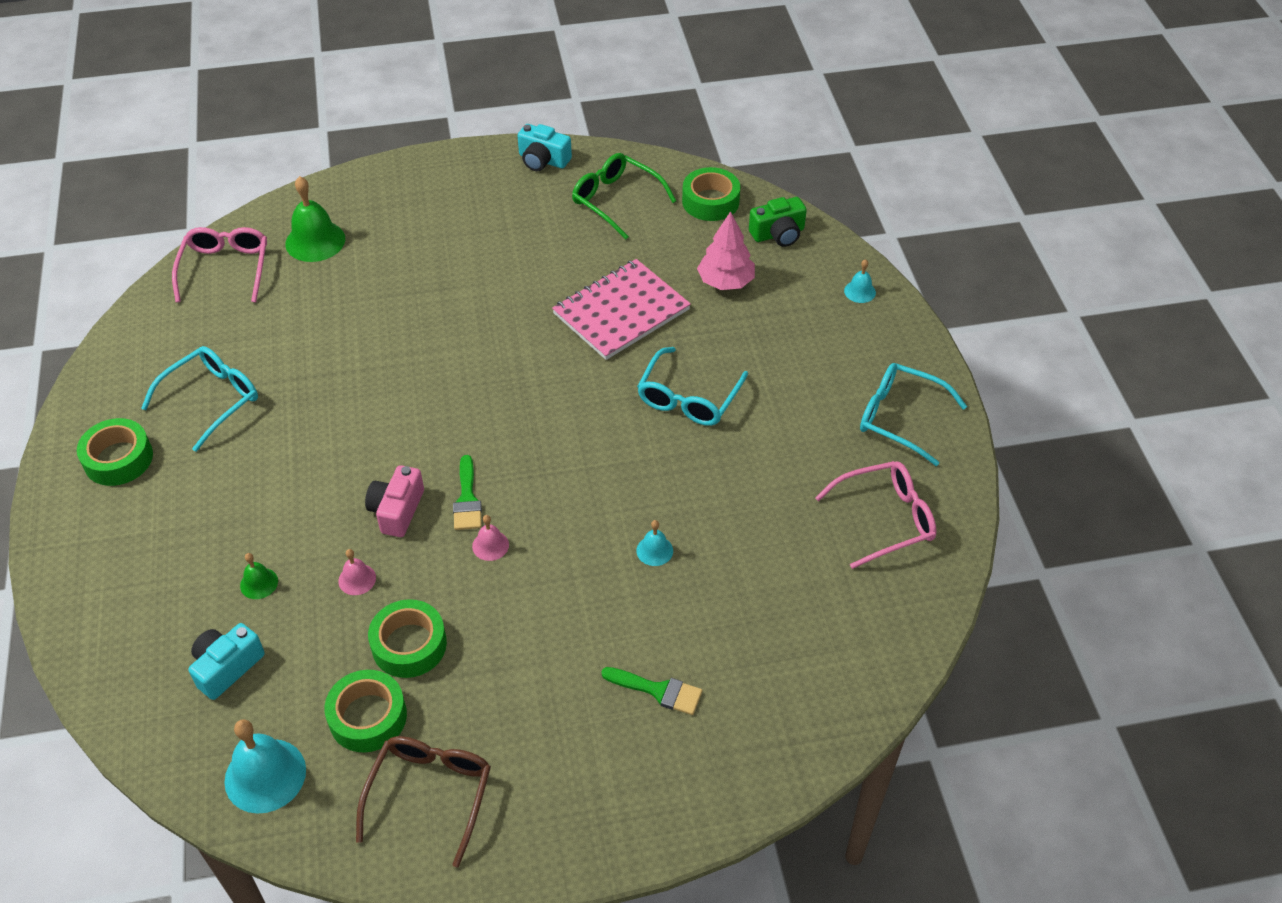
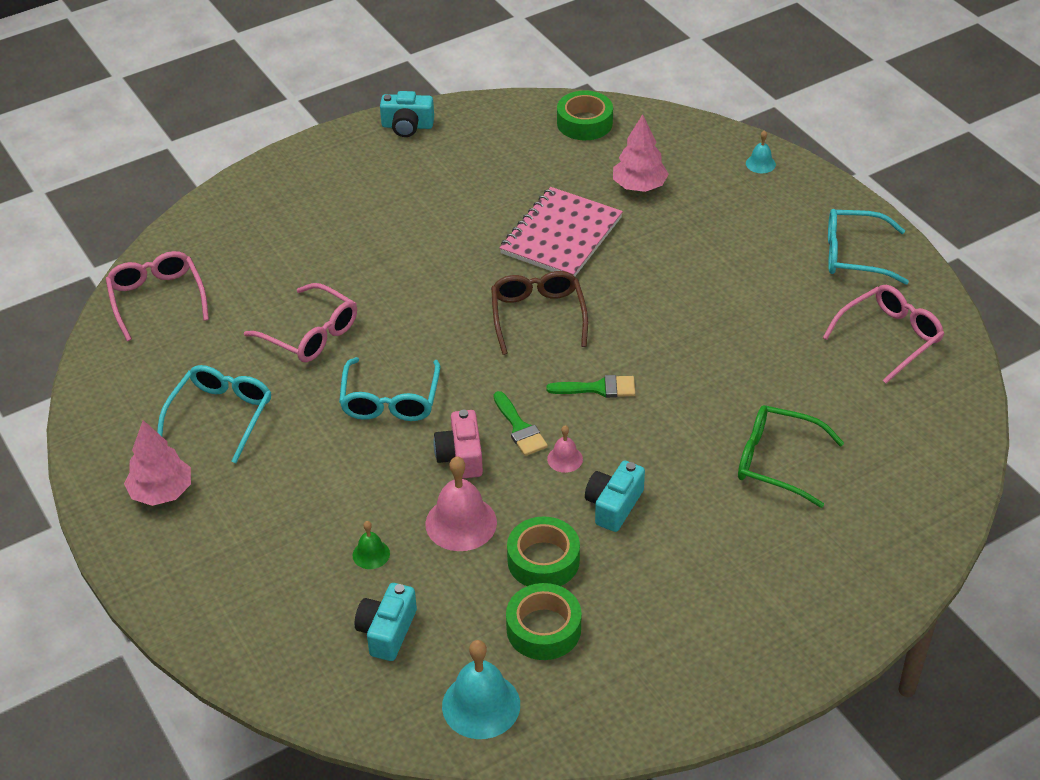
camera: 20 degrees left, 5 degrees down
green tape [77,418,153,486] -> pink tree [124,420,191,506]
green bell [285,176,345,262] -> none
pink bell [338,549,376,595] -> pink bell [426,456,497,551], size x1.94
brown glasses [356,736,491,867] -> brown glasses moved to [491,271,588,355]
green glasses [572,153,676,240] -> green glasses moved to [738,405,844,508]
green brush [601,667,702,715] -> green brush moved to [546,375,635,398]
turquoise glasses [637,347,748,426] -> turquoise glasses moved to [339,357,440,421]
turquoise bell [637,520,673,566] -> none
green camera [749,197,807,247] -> none
none -> pink glasses [244,283,357,362]
none -> turquoise camera [585,460,645,532]

